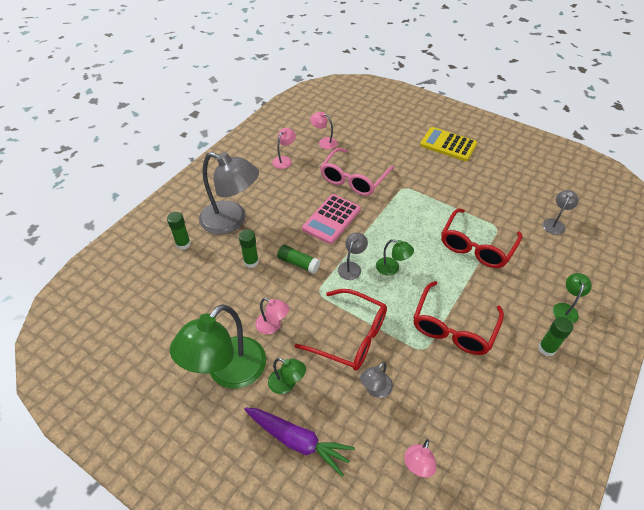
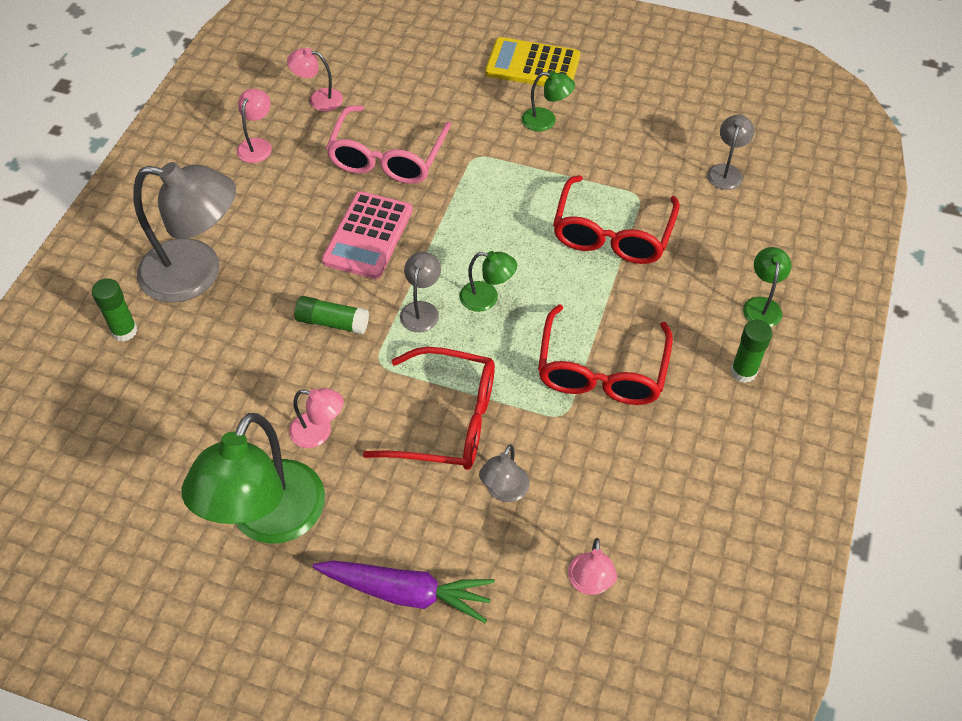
camera: 15 degrees left, 5 degrees up
green glue stick [239,229,259,268] -> none
green lamp [268,358,306,394] -> green lamp moved to [522,71,575,131]

